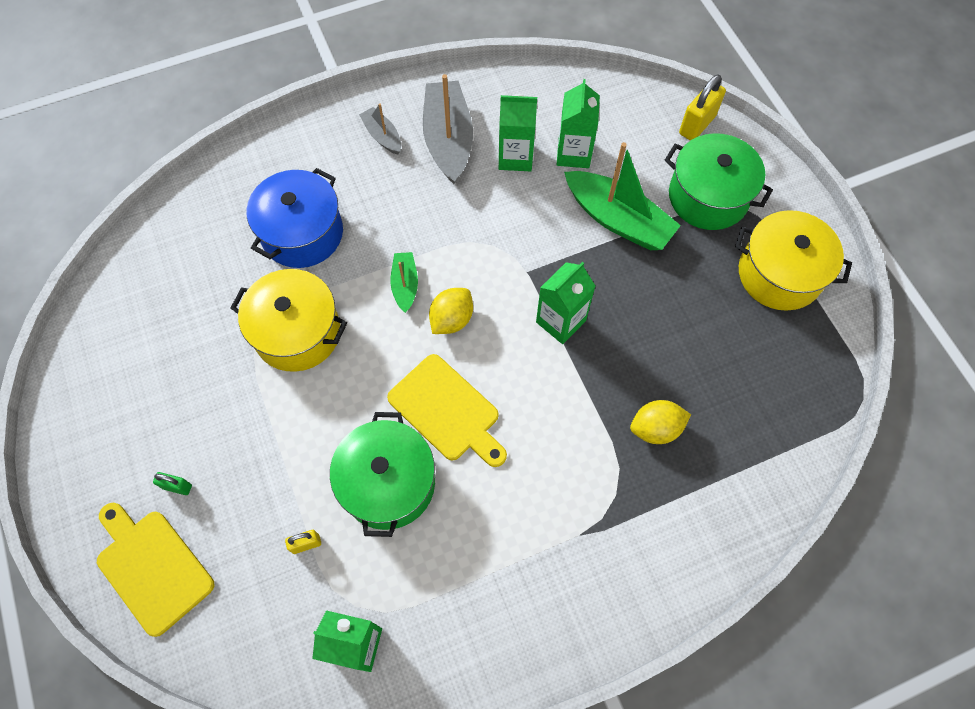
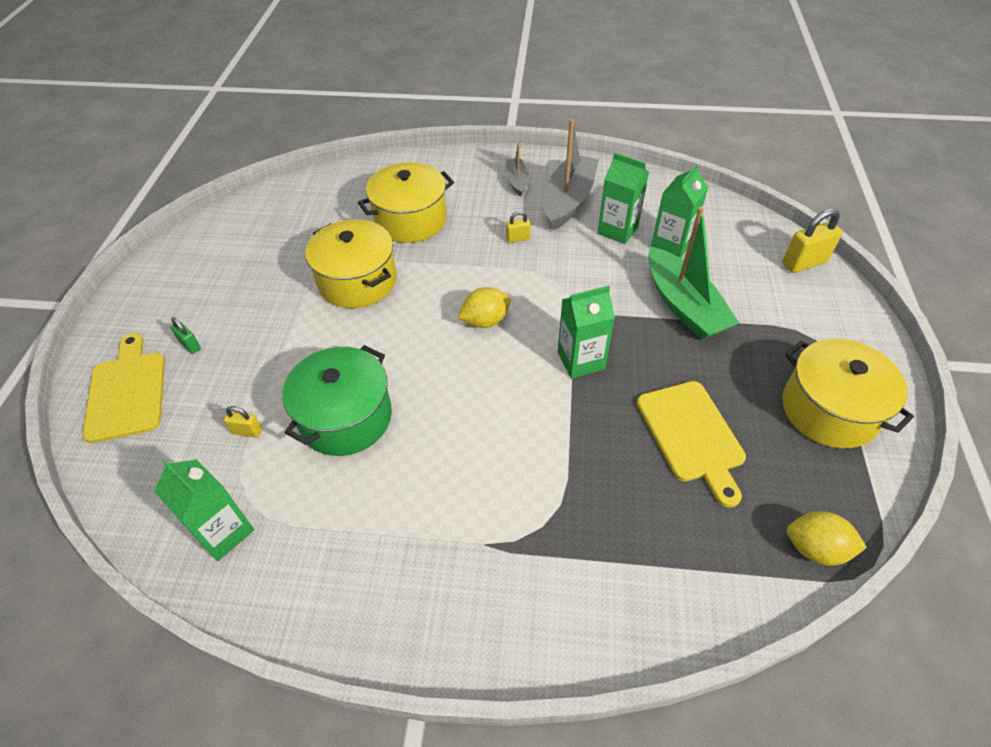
camera: 30 degrees right, 15 degrees down
blue pot [246,168,343,268] -> yellow pot [358,162,454,243]
yellow cutting board [387,354,507,467] -> yellow cutting board moved to [637,381,746,508]
green boat [390,252,418,313] -> none
yellow lemon [630,400,691,444] -> yellow lemon moved to [787,511,867,566]
green pot [665,133,773,230] -> none
none -> yellow padlock [506,211,530,243]

